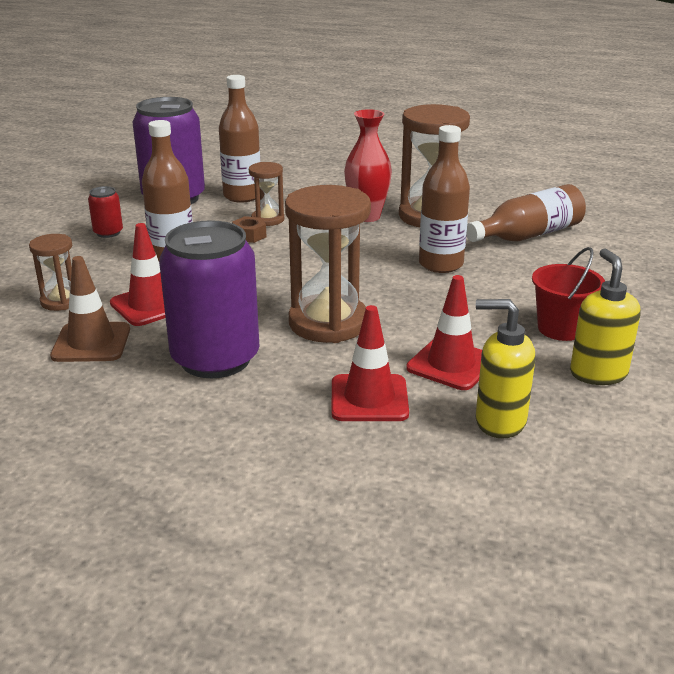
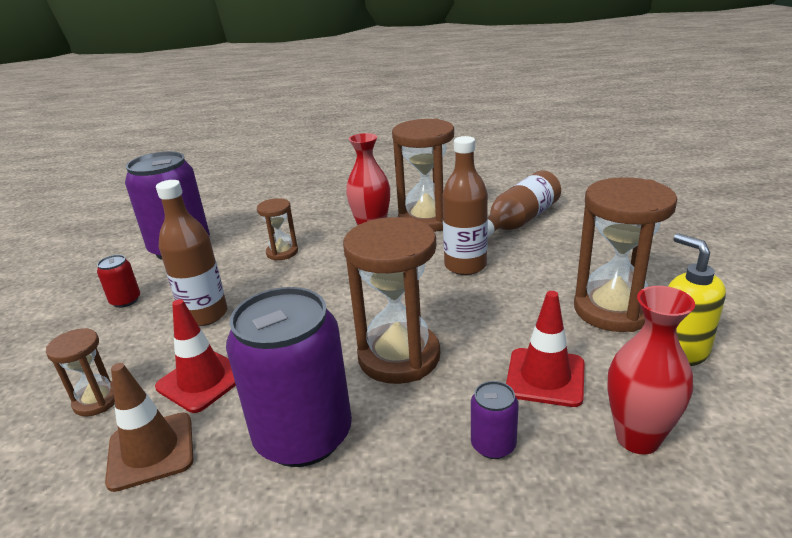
camera: 15 degrees left, 0 degrees up
brown bottle [219,75,260,203] -> none
brown nut [232,216,267,243] -> none
red traffic cone [331,305,409,421] -> purple can [471,381,519,459]
yellow soap dispenser [476,299,535,439] -> red vase [607,286,695,455]
red bucket [532,247,605,341] -> brown hourglass [574,177,677,332]

